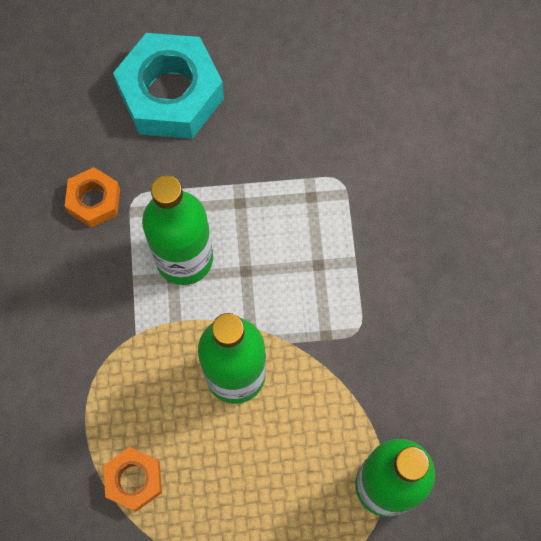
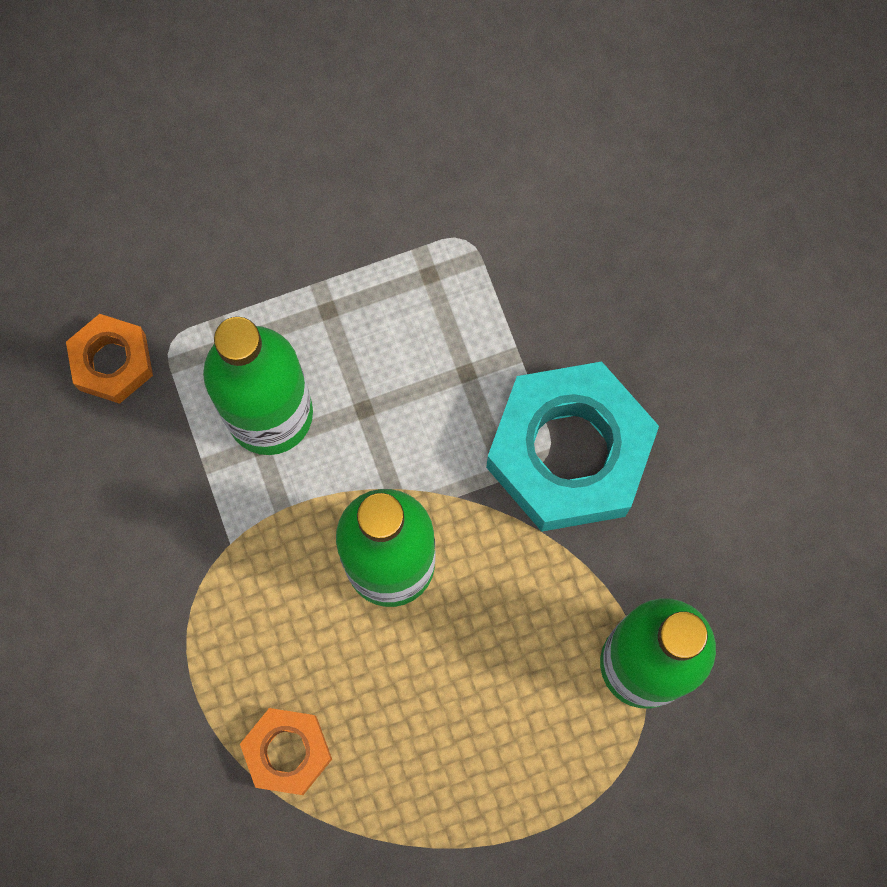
camera: 15 degrees left, 5 degrees up
turquoise nut [113,33,224,139] -> turquoise nut moved to [486,362,659,532]

